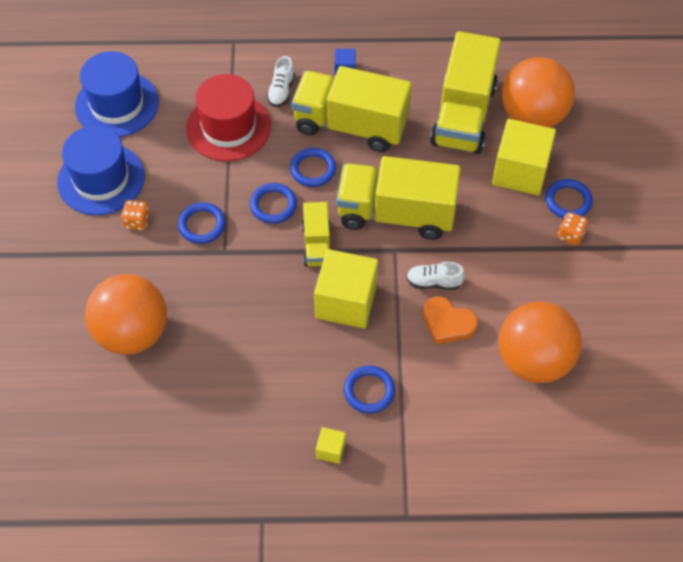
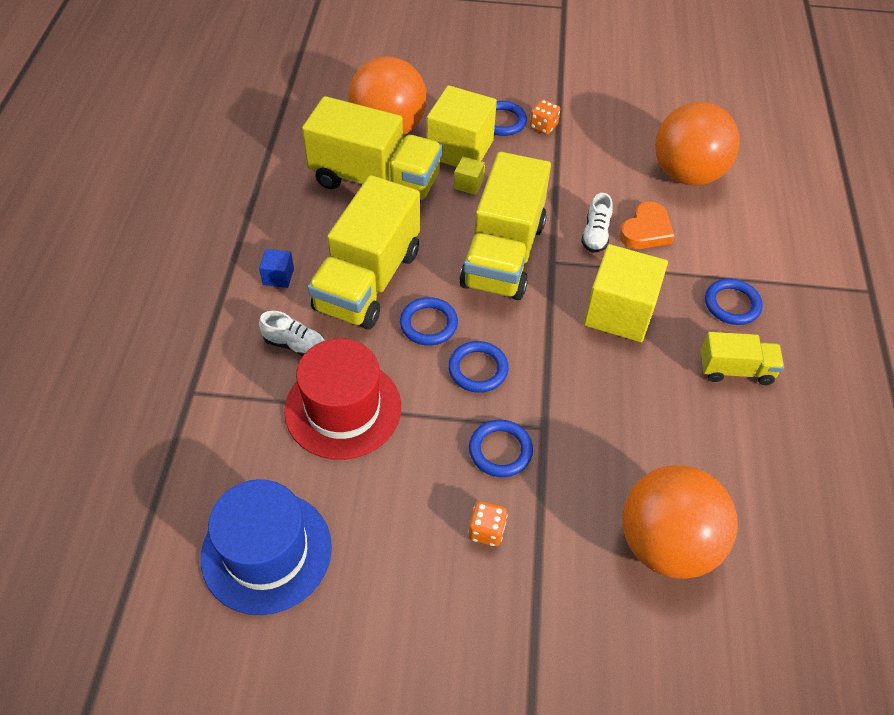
camera: 85 degrees left, 5 degrees down
blue hat [57,126,145,215] -> none
yellow truck [302,202,331,267] -> yellow truck moved to [700,332,784,385]
yellow cube [316,427,346,464] -> yellow cube moved to [454,156,485,195]

